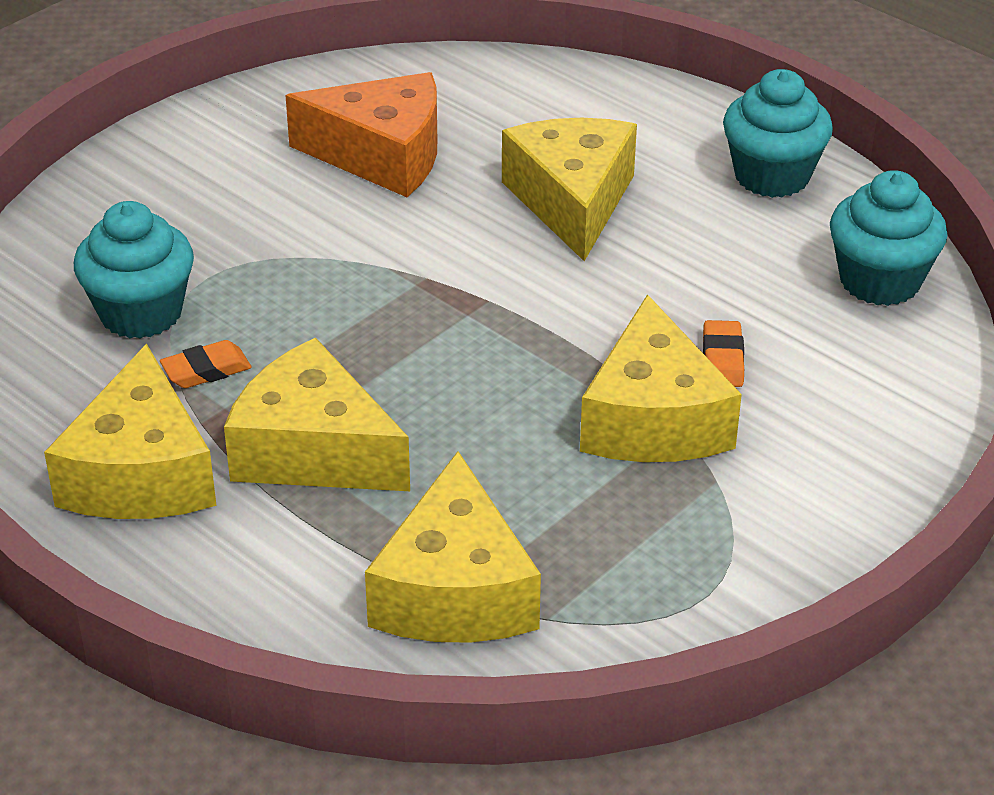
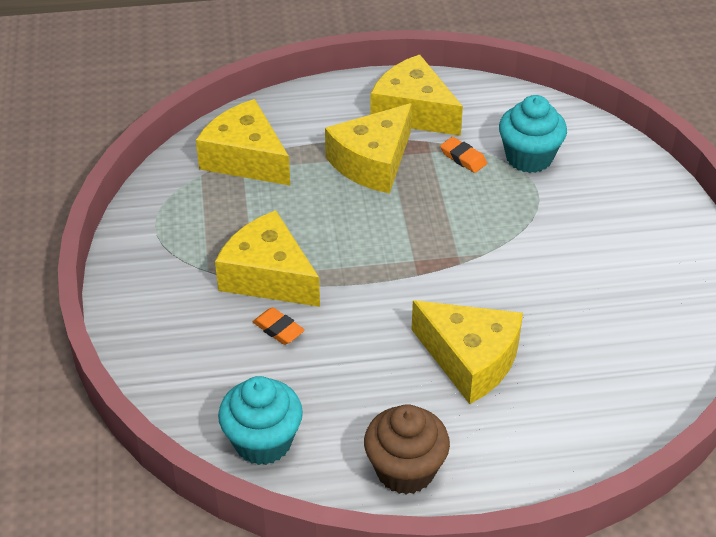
camera: 130 degrees right, 5 degrees up
orange eraser [160,340,252,388] -> orange eraser turned 60 degrees counterclockwise [440,137,487,173]
yellow cheese [224,338,410,491] -> yellow cheese turned 150 degrees clockwise [325,103,412,194]
orange cheese [286,72,437,197] -> none
turquoise cupcake [723,69,833,198] -> brown cupcake [364,404,450,494]

